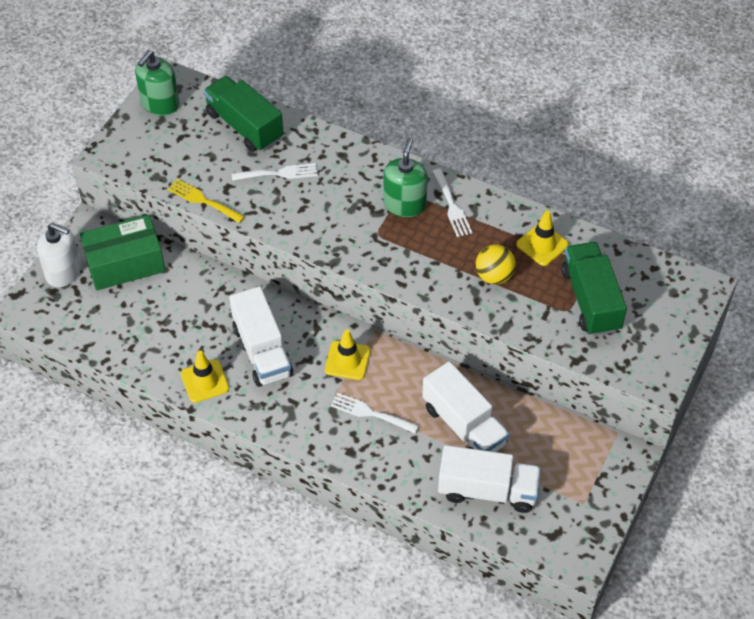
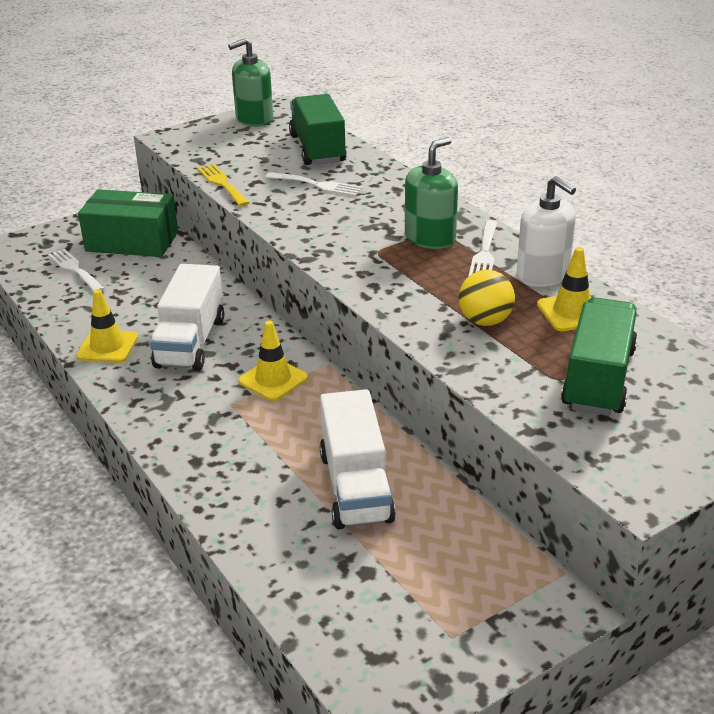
camera: 30 degrees right, 20 degrees down
white soap dispenser [37,223,81,287] -> white soap dispenser moved to [517,176,576,287]
white fork [331,392,419,434] -> white fork moved to [48,249,105,292]
white truck [438,445,541,513] -> none

